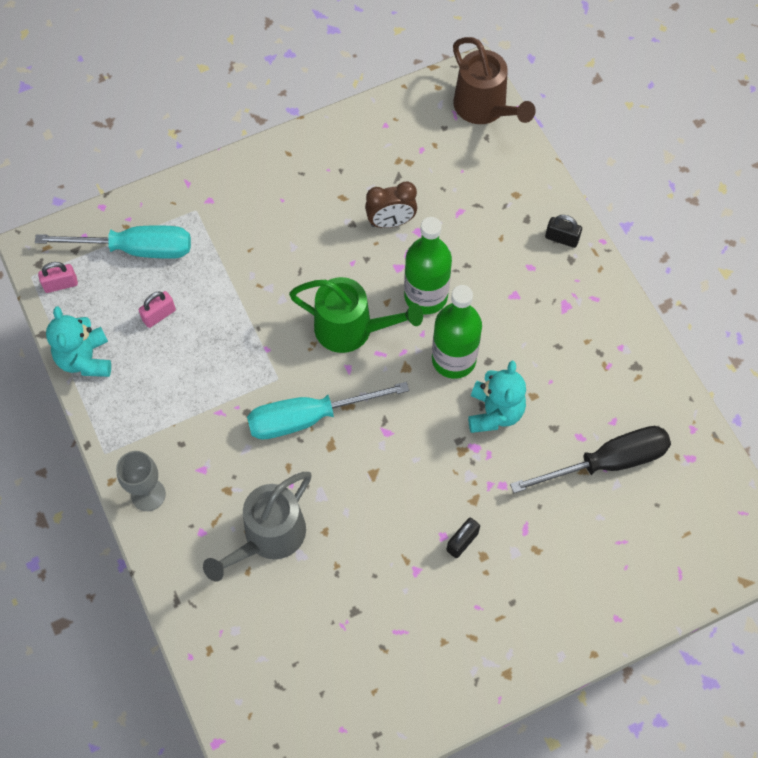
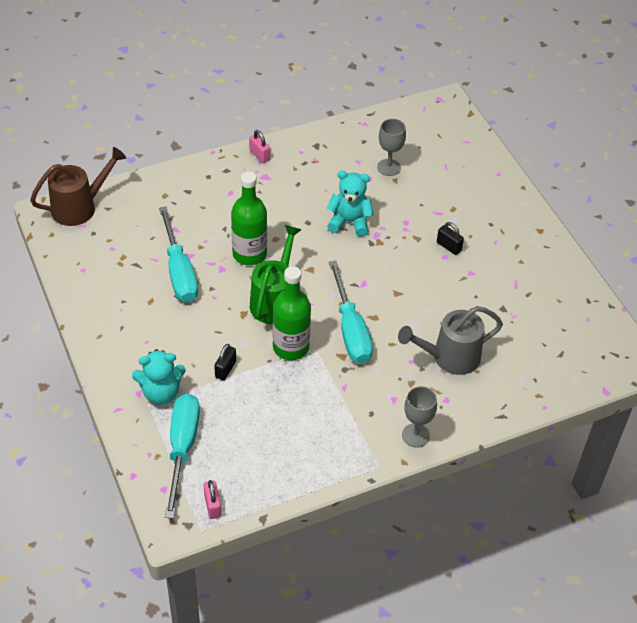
camera: 90 degrees left, 15 degrees down
turquoise teddy bear [46,306,111,377] -> turquoise teddy bear moved to [132,349,186,404]
pink padlock [139,291,176,328] -> pink padlock moved to [249,130,270,163]
grey watering can [203,472,311,582] -> grey watering can turned 120 degrees clockwise [398,306,503,375]
brown clock [365,182,417,228] -> turquoise screwdriver [159,206,198,302]
green bottle [432,285,482,379] -> green bottle moved to [273,266,311,360]
black screwdriver [510,426,671,493] -> grey goblet [377,119,406,176]
black padlock [545,215,582,248] -> black padlock moved to [214,344,236,380]

